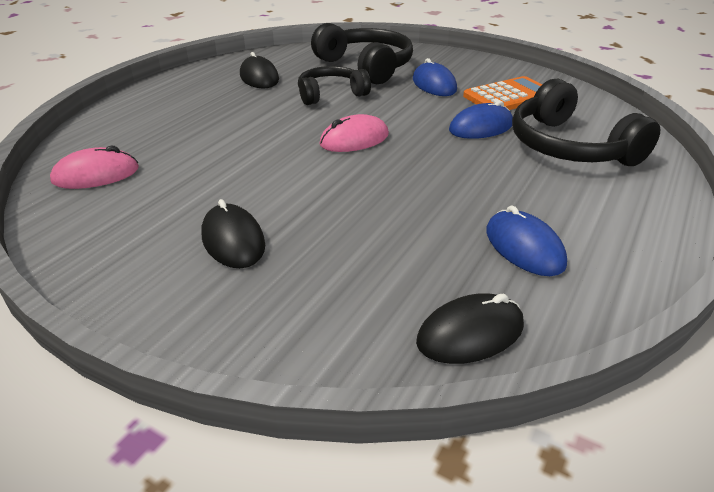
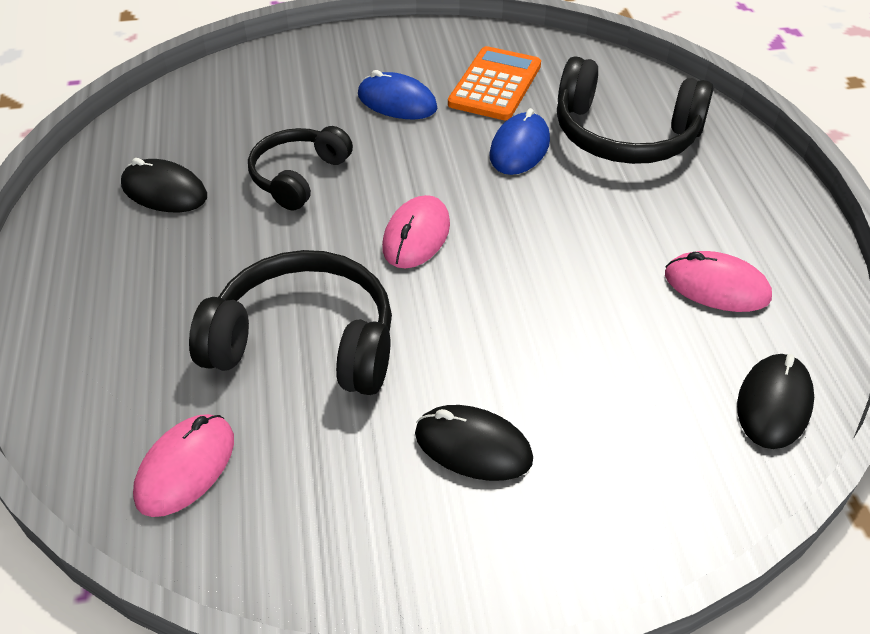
camera: 40 degrees left, 10 degrees up
black headphones [311,23,413,84] -> black headphones moved to [189,250,392,395]
blue mouse [486,206,567,276] -> pink mouse [665,251,772,312]

